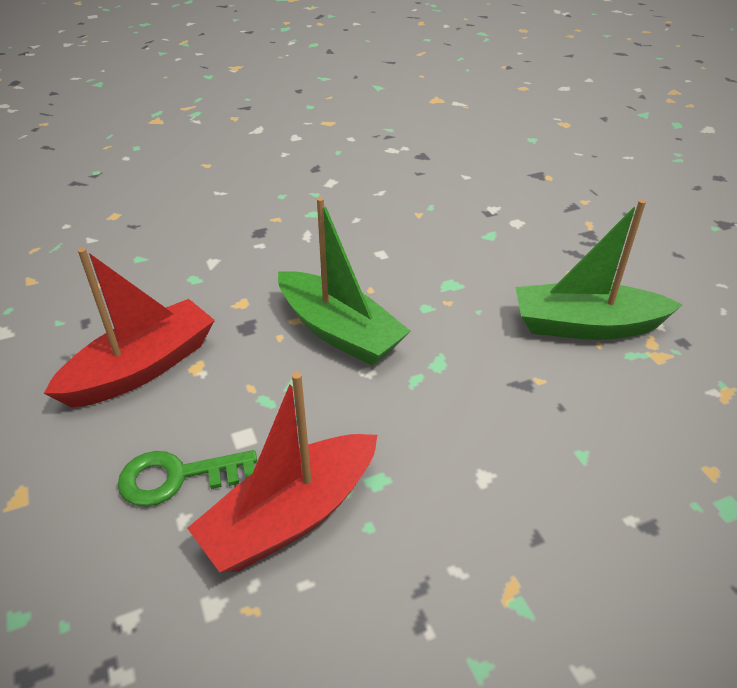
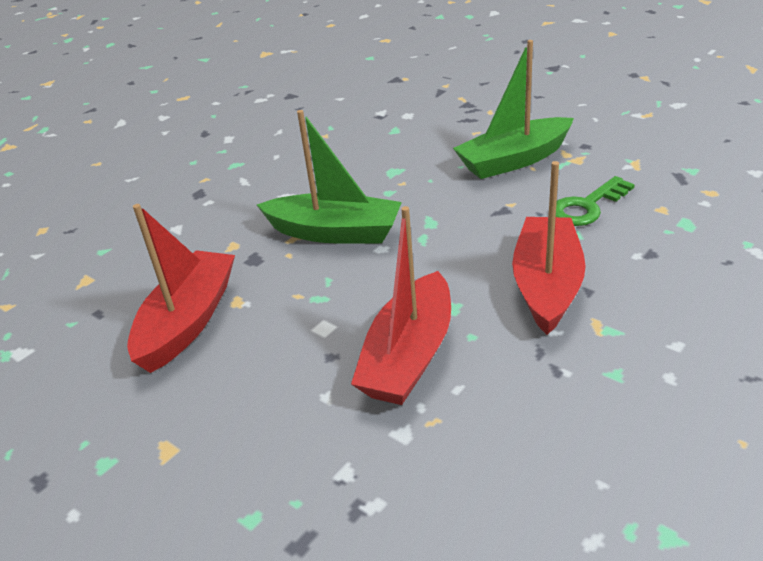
camera: 25 degrees left, 5 degrees down
green key [118,450,257,507] -> green key moved to [556,176,635,226]
none -> red boat [512,161,586,335]

